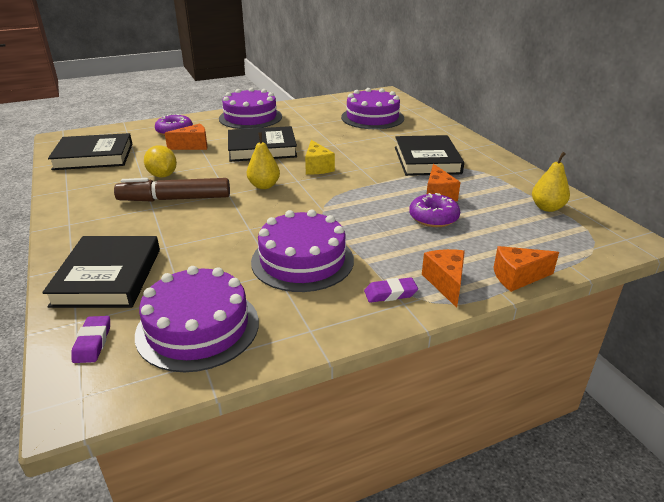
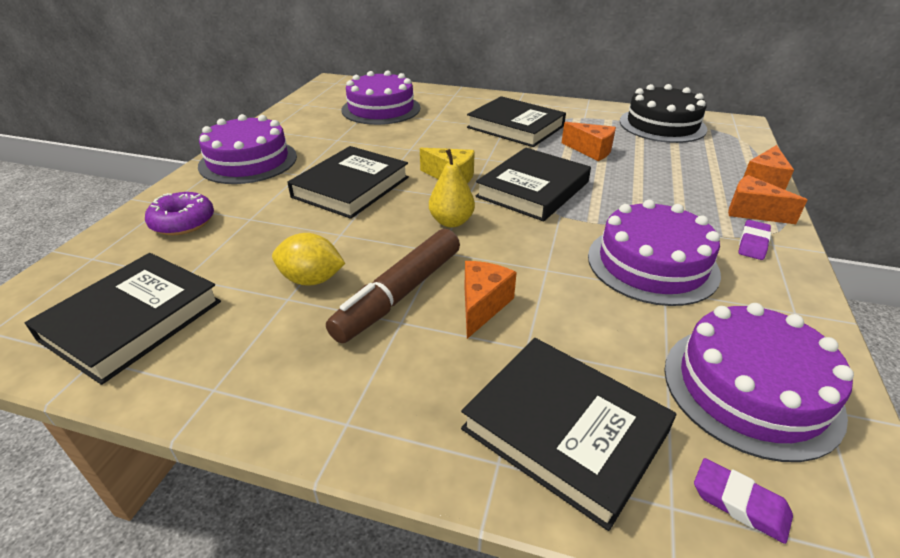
camera: 50 degrees left, 5 degrees up
orange cheese [165,124,207,150] -> orange cheese moved to [464,261,517,339]
purple donut [409,193,460,227] -> none
yellow pear [532,152,570,212] -> black cake [620,84,707,143]
none -> black book [475,148,591,221]

